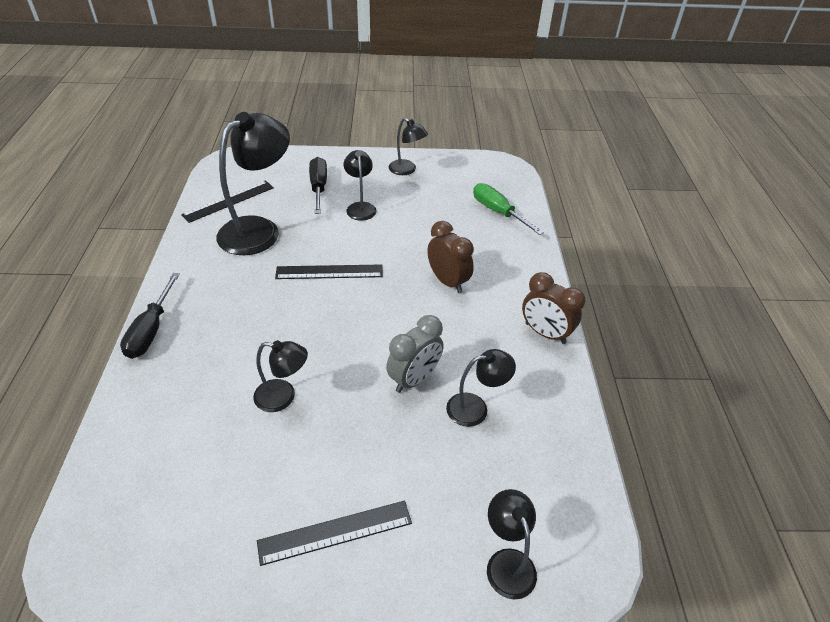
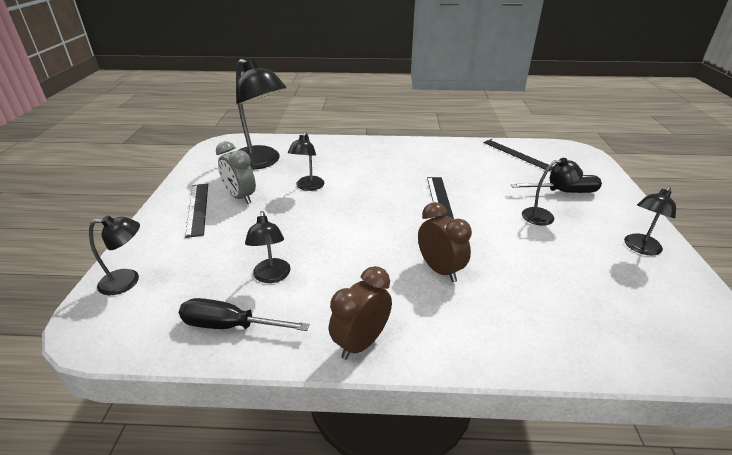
camera: 95 degrees right, 10 degrees down
black screwdriver [120,273,180,359] -> black screwdriver moved to [179,298,309,331]
black lamp [217,112,290,255] -> black lamp moved to [236,59,286,170]
grey clock [386,315,444,393] -> grey clock moved to [216,141,256,204]
brown clock [427,221,474,293] -> brown clock turned 90 degrees counterclockwise [418,202,472,282]
green screwdriver [473,183,544,235] -> none

